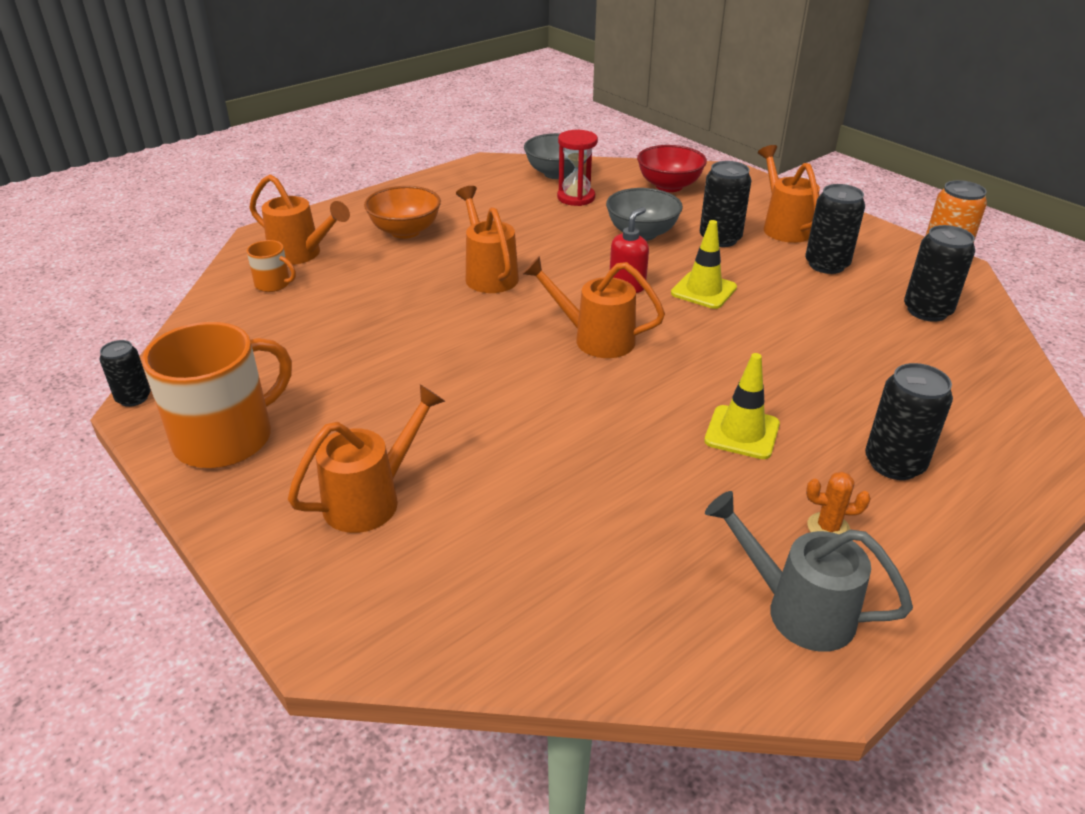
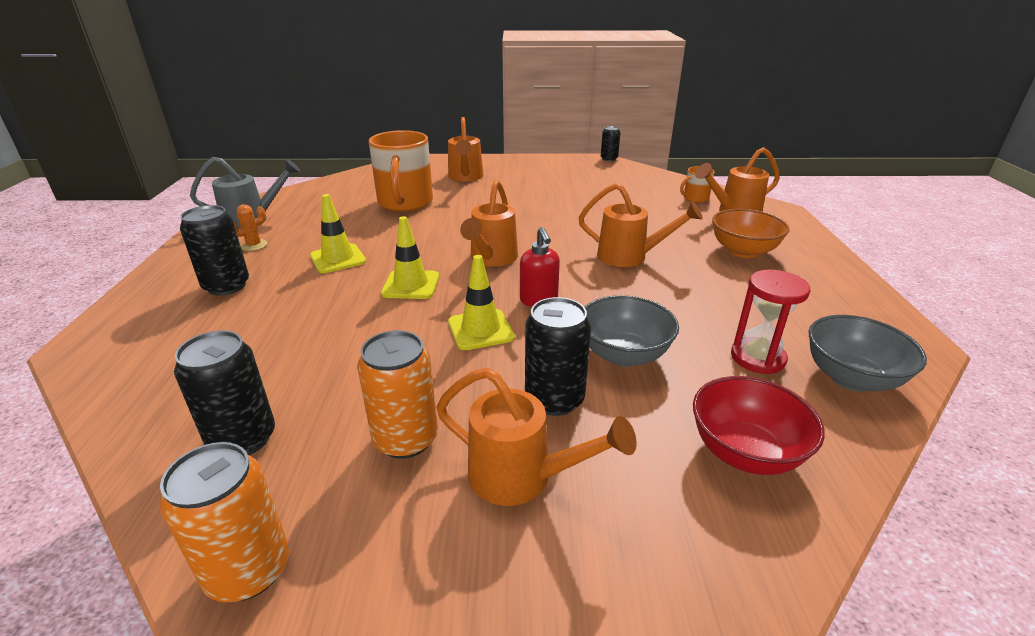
camera: 130 degrees right, 5 degrees down
orange mug [142,322,292,468] -> orange mug moved to [369,130,433,211]
orange watering can [523,256,665,358] -> orange watering can turned 135 degrees clockwise [460,180,518,267]
black can [805,184,865,274] -> orange can [357,330,438,459]
none -> yellow traffic cone [381,216,439,299]

